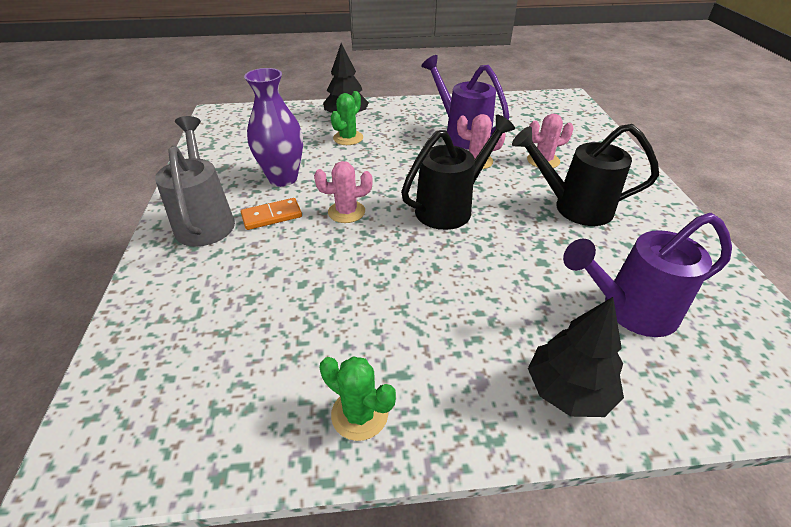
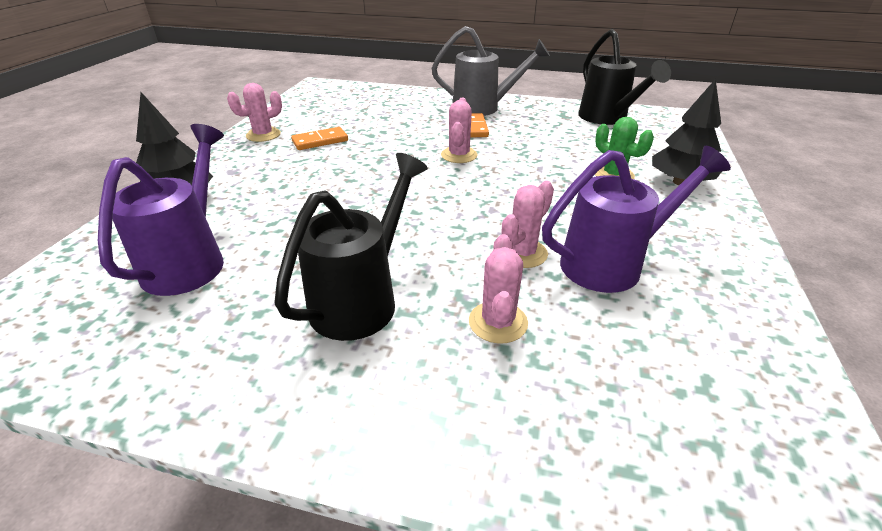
camera: 110 degrees right, 5 degrees down
purple vase [244,68,303,187] -> none
green cactus [320,356,396,441] -> pink cactus [227,83,282,142]
black watering can [401,115,515,230] -> black watering can moved to [578,29,671,125]
none -> orange domino [291,127,348,150]

